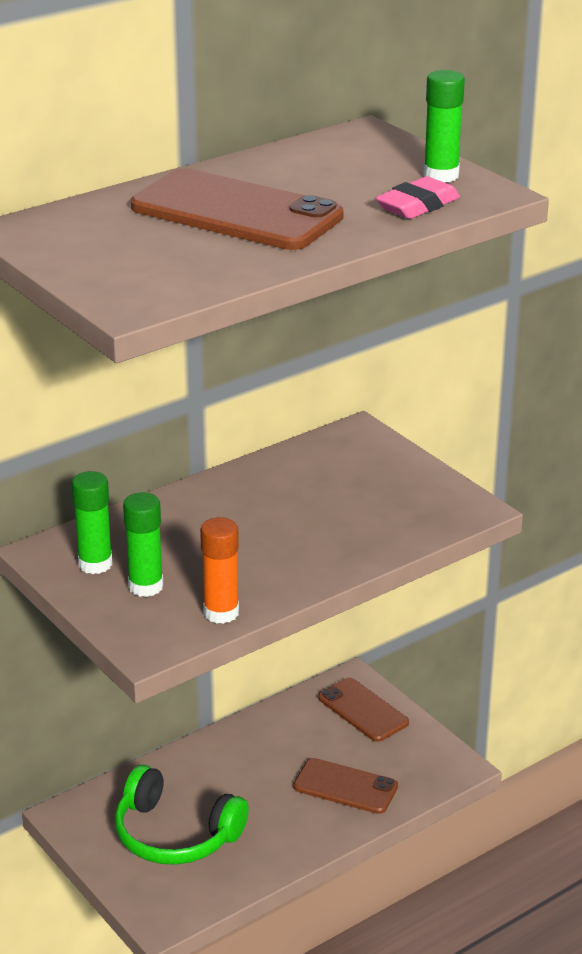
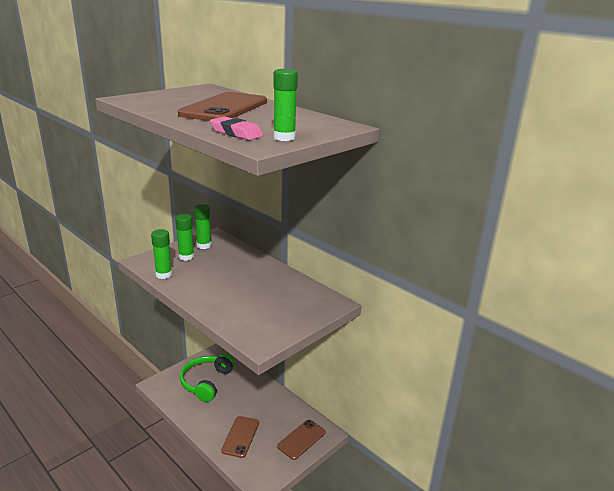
camera: 80 degrees right, 5 degrees down
orange glue stick [200,517,239,624] -> green glue stick [151,229,172,279]

